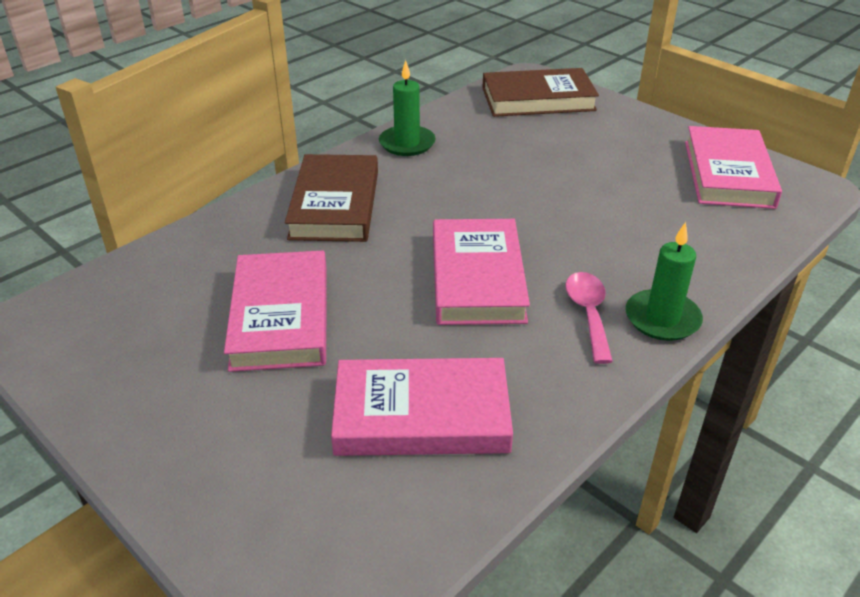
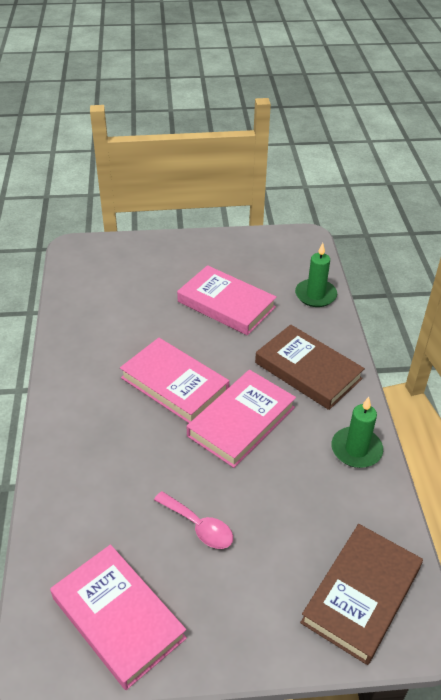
camera: 130 degrees right, 5 degrees up
pink book [331,358,513,456] -> pink book moved to [187,370,296,468]
pink spoon [565,272,613,364] -> pink spoon moved to [154,491,233,549]
green candle [626,222,703,341] -> green candle moved to [295,243,337,307]

